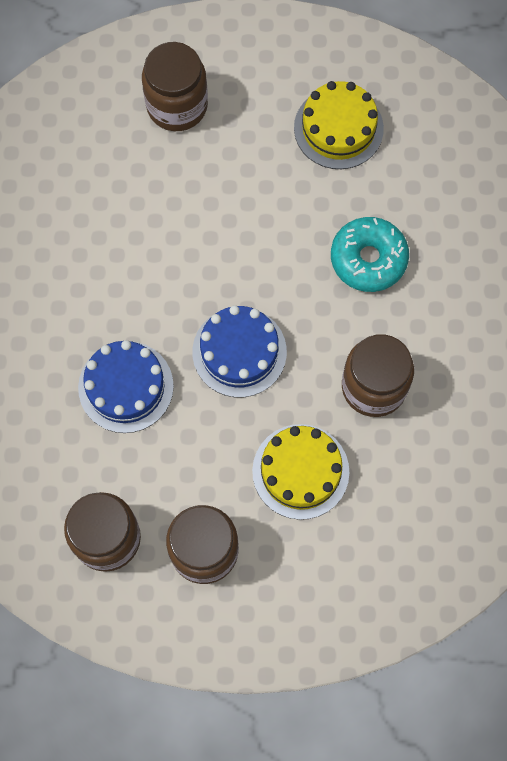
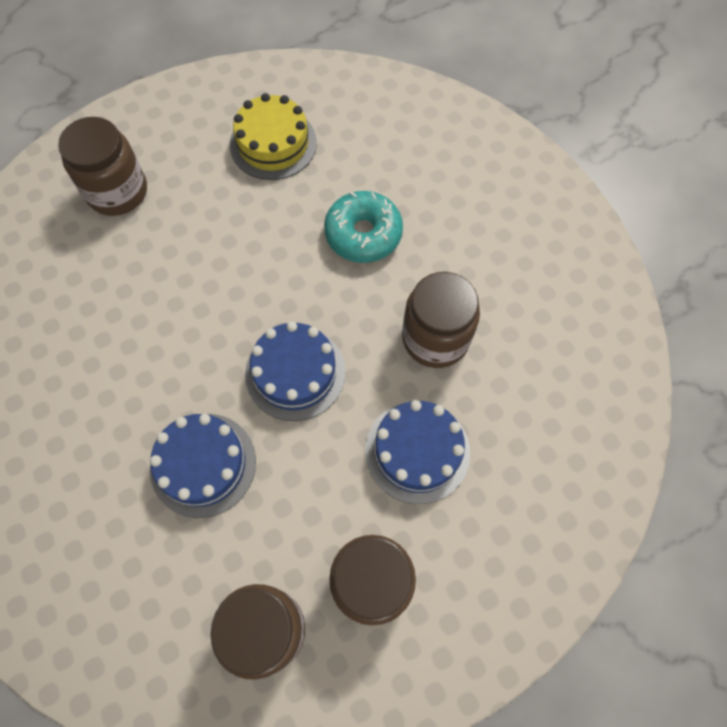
camera: 30 degrees left, 5 degrees down
yellow cake [252,424,349,520] -> blue cake [365,400,470,504]

